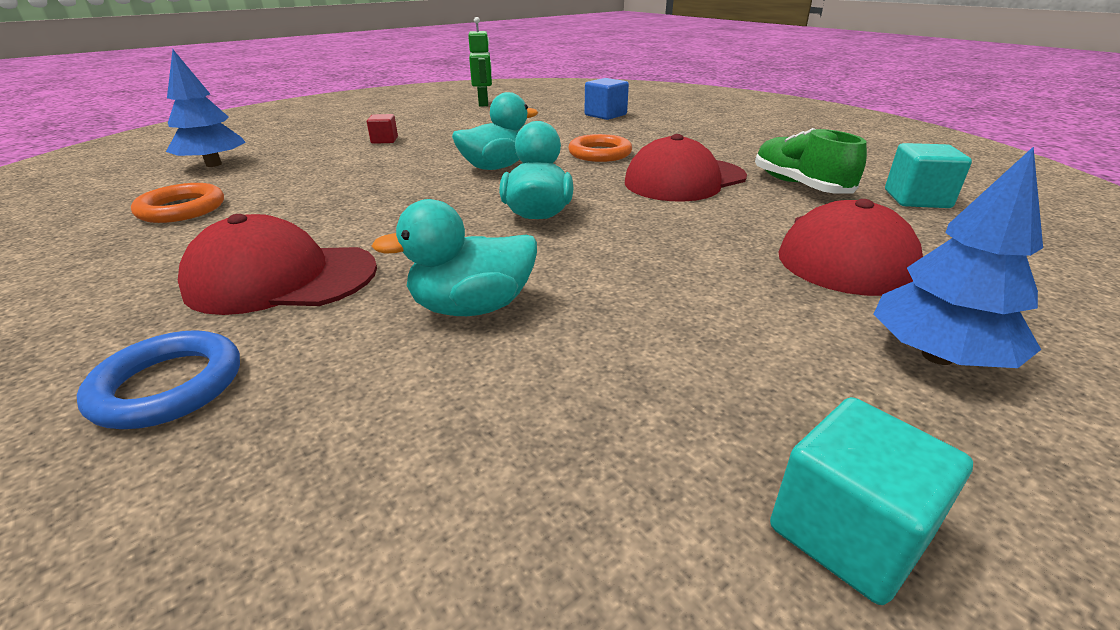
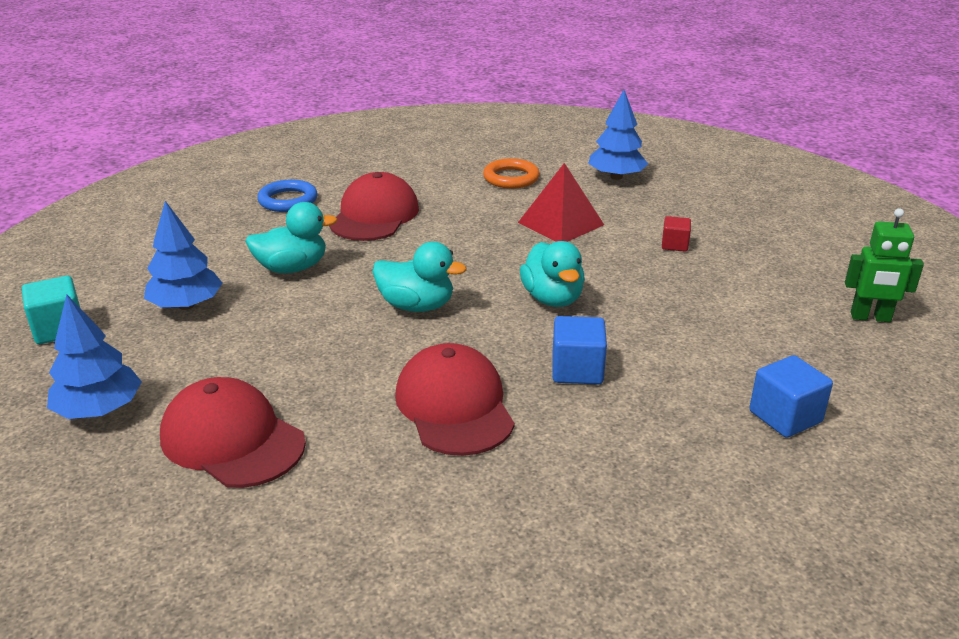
camera: 105 degrees right, 0 degrees up
turquoise duck [372,199,537,316] -> turquoise duck turned 75 degrees clockwise [245,202,338,273]
orange ring [568,134,632,162] -> blue cube [552,316,607,384]
green shoe [755,128,867,193] -> none
turquoise cube [885,143,972,208] -> none
none -> blue tree [144,201,223,310]
none -> red pyramid [518,163,604,242]

